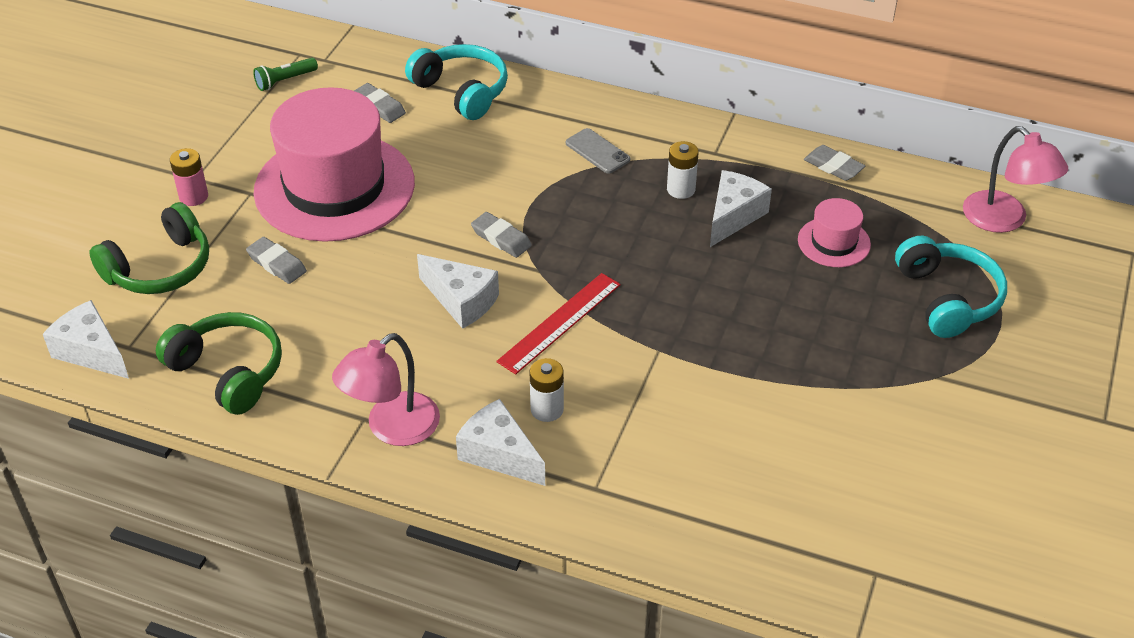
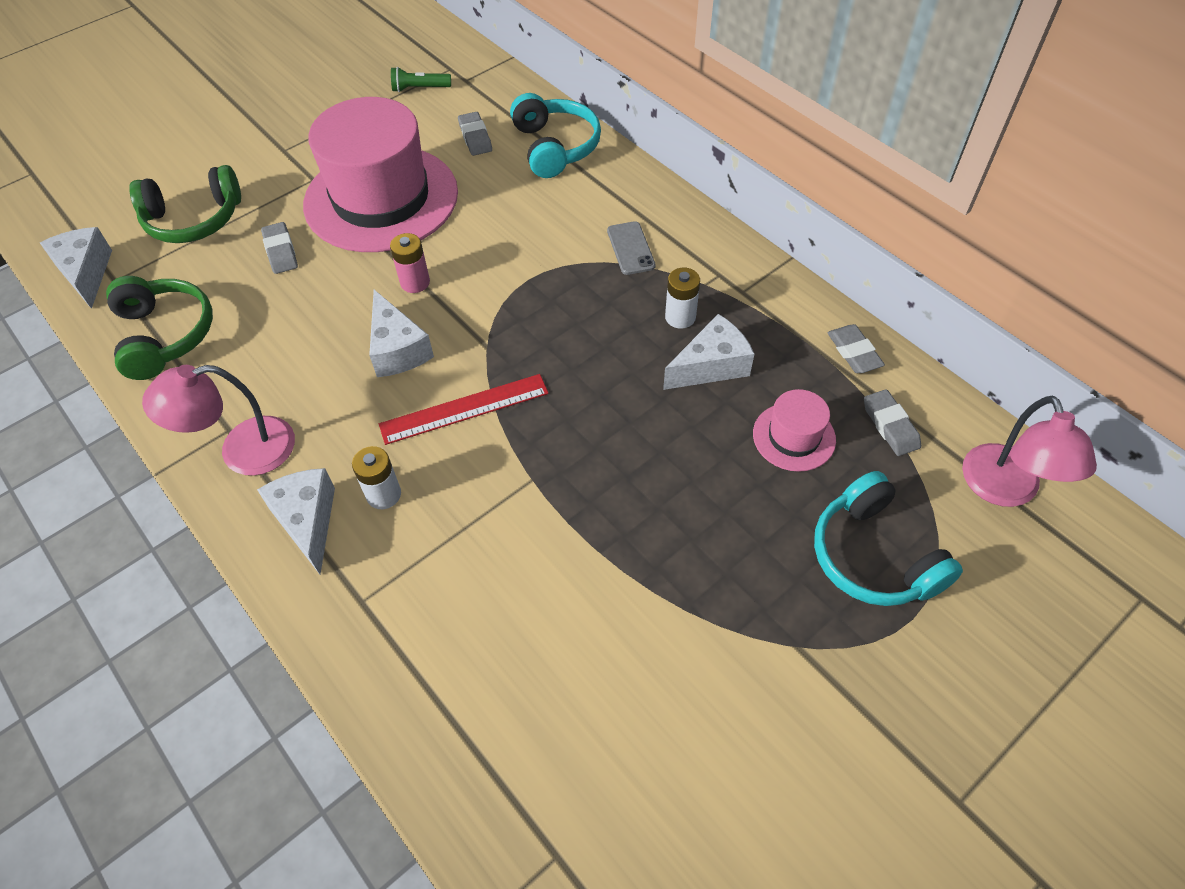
camera: 30 degrees right, 10 degrees up
pink battery [170,148,208,206] -> pink battery moved to [390,233,430,293]
grey eraser [471,212,532,258] -> grey eraser moved to [864,389,921,456]
turquoise headphones [895,236,1007,338] -> turquoise headphones turned 135 degrees clockwise [814,471,963,606]

